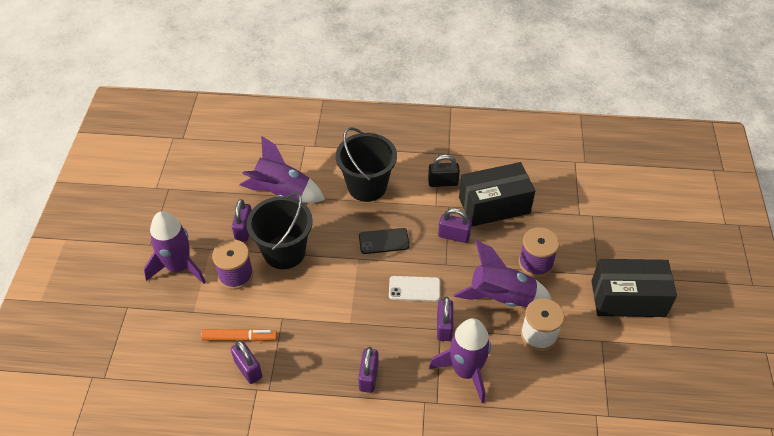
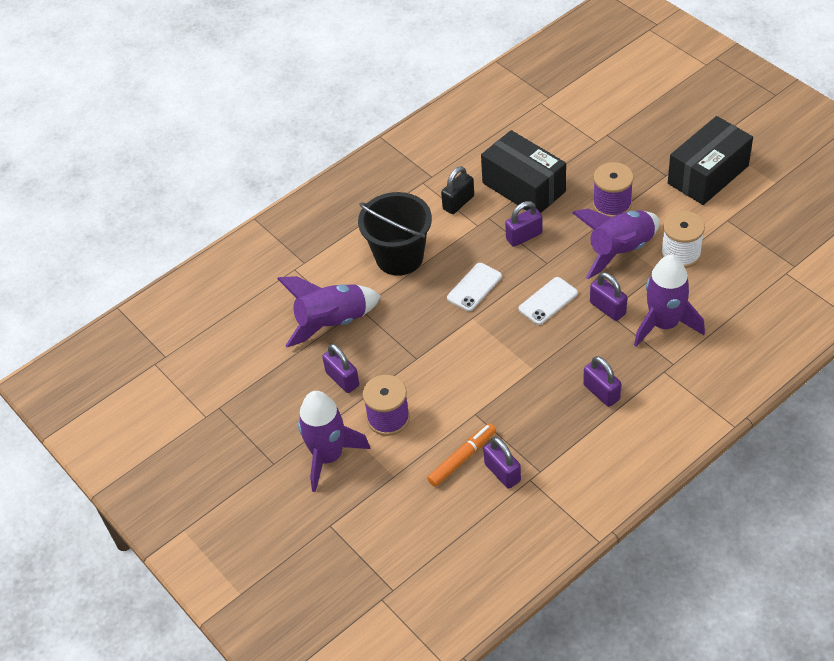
camera: 40 degrees left, 0 degrees up
purple padlock [231,340,262,384] -> purple padlock turned 45 degrees clockwise [483,437,521,489]
black bucket [246,192,313,269] -> none
black phone [359,228,410,254] -> white phone [447,263,502,311]
black box [459,162,535,226] -> black box turned 75 degrees counterclockwise [481,130,566,213]

